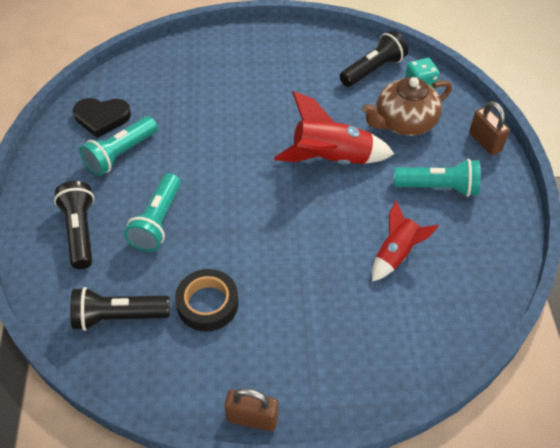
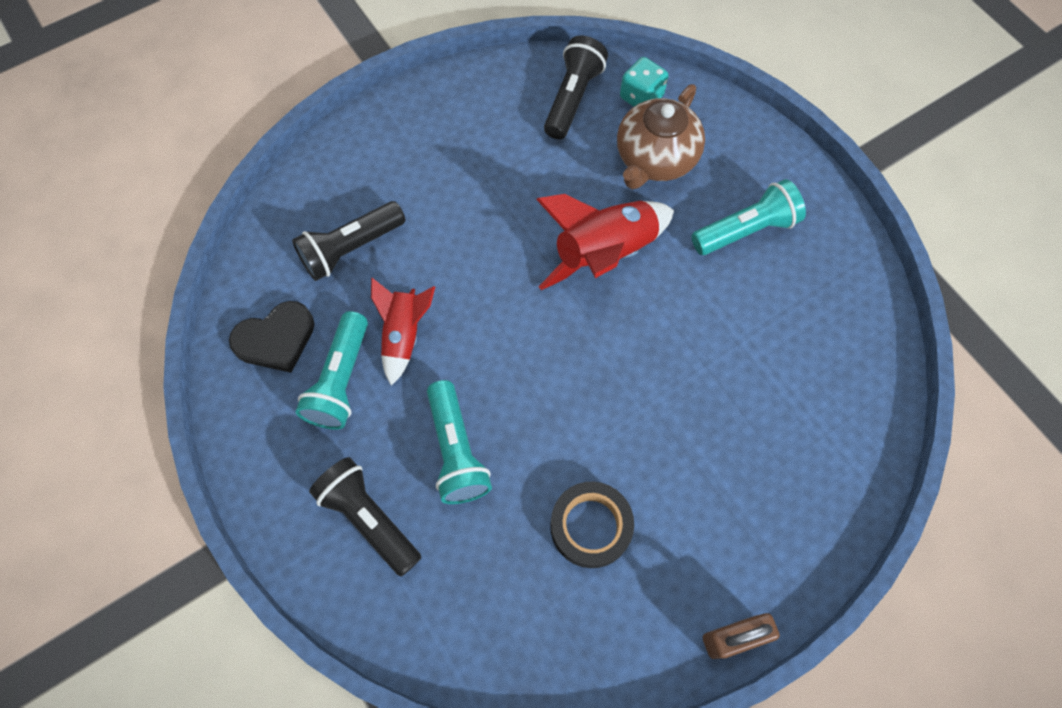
camera: 30 degrees left, 15 degrees up
black flashlight [70,287,170,331] -> black flashlight moved to [292,201,406,281]
red rocket [372,201,439,282] -> red rocket moved to [371,278,435,386]
brown padlock [469,101,510,155] -> none

